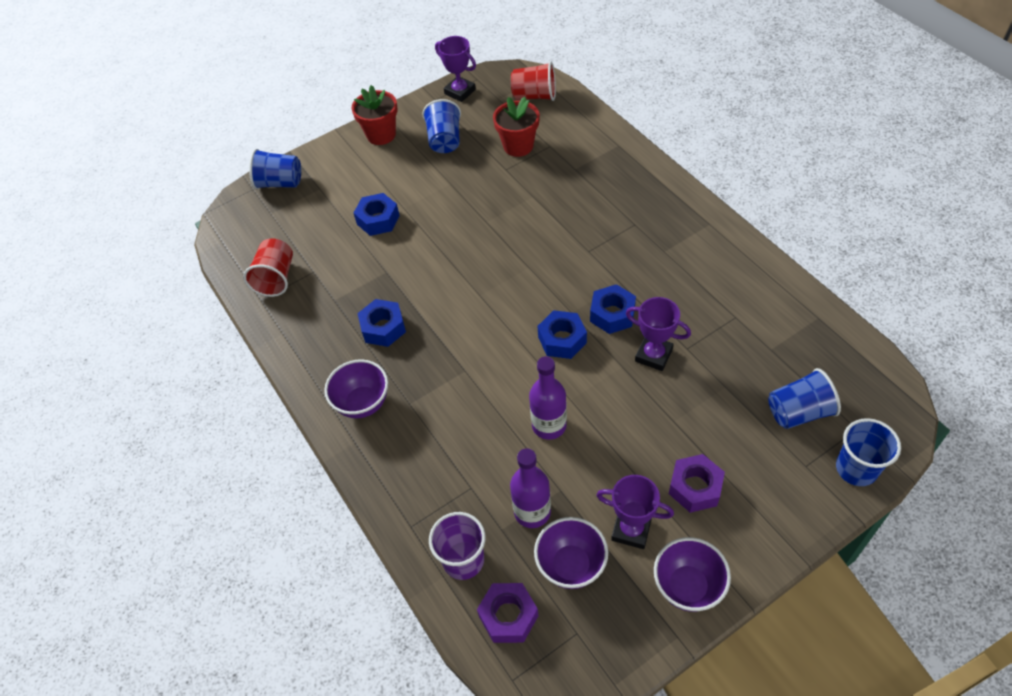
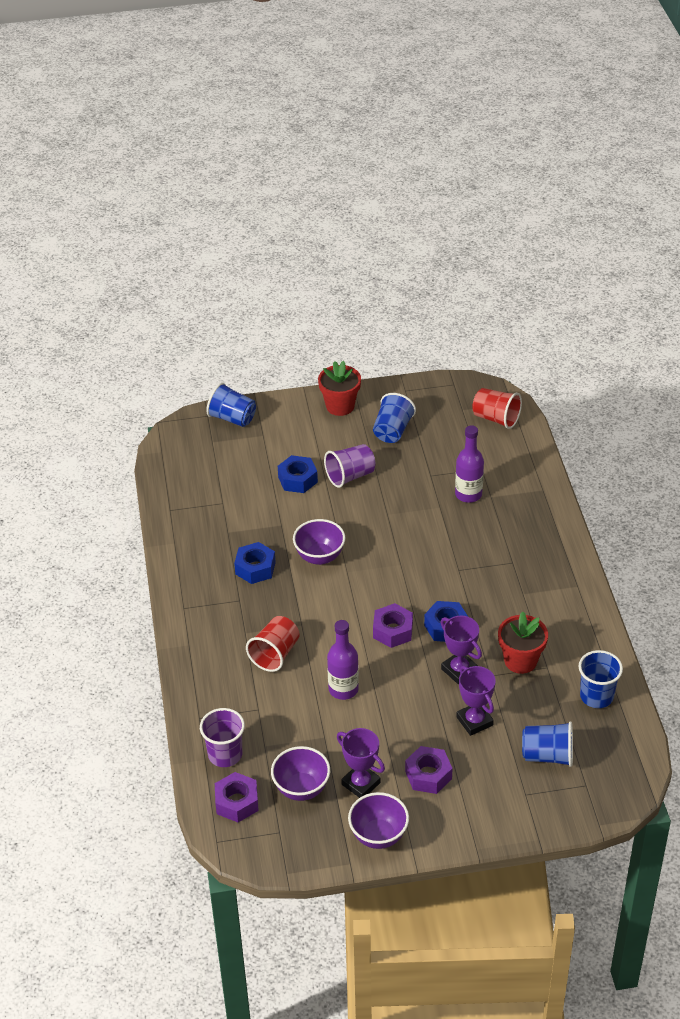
camera: 20 degrees right, 10 degrees down
red cup [243,238,293,297] -> red cup moved to [246,616,300,672]
purple bowl [324,359,388,418] -> purple bowl moved to [293,519,345,565]
purple trophy [435,36,476,102] -> purple trophy moved to [456,666,496,736]
red flower pot [493,97,540,157] -> red flower pot moved to [498,612,548,674]
purple bottle [510,448,551,528] -> purple bottle moved to [455,425,484,503]
blue nut [538,310,587,359] -> purple nut [373,603,413,648]
blue cup [836,418,901,486] -> blue cup moved to [579,650,623,708]
none -> purple cup [324,444,375,488]

